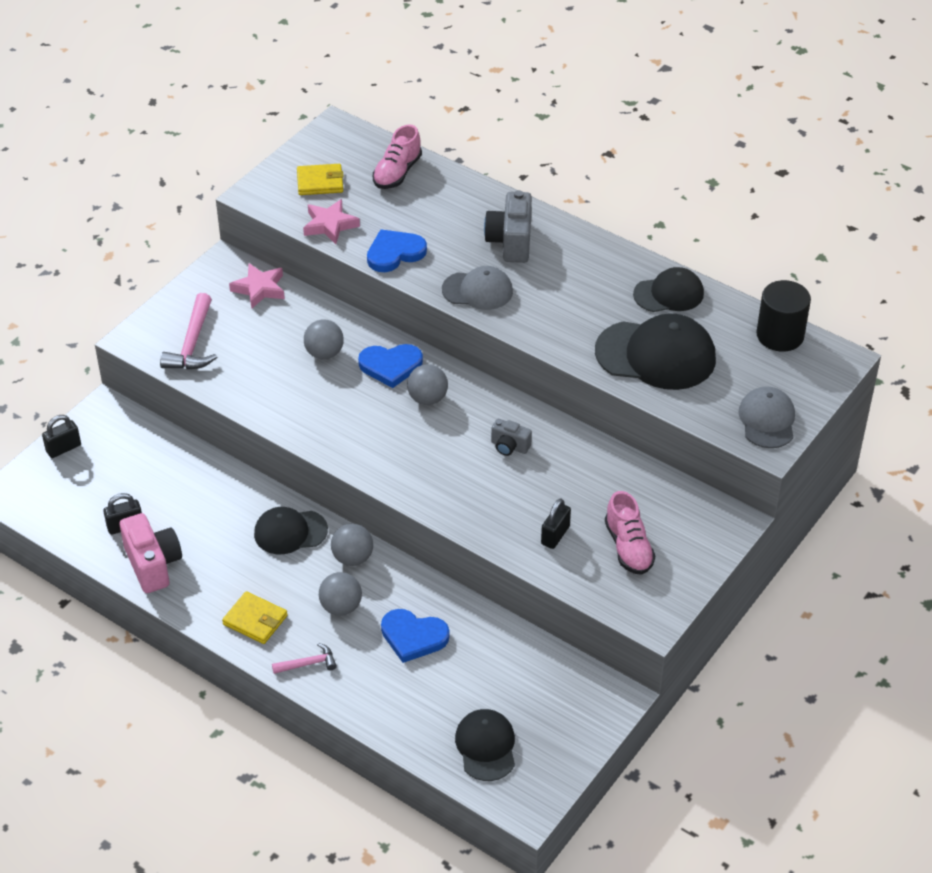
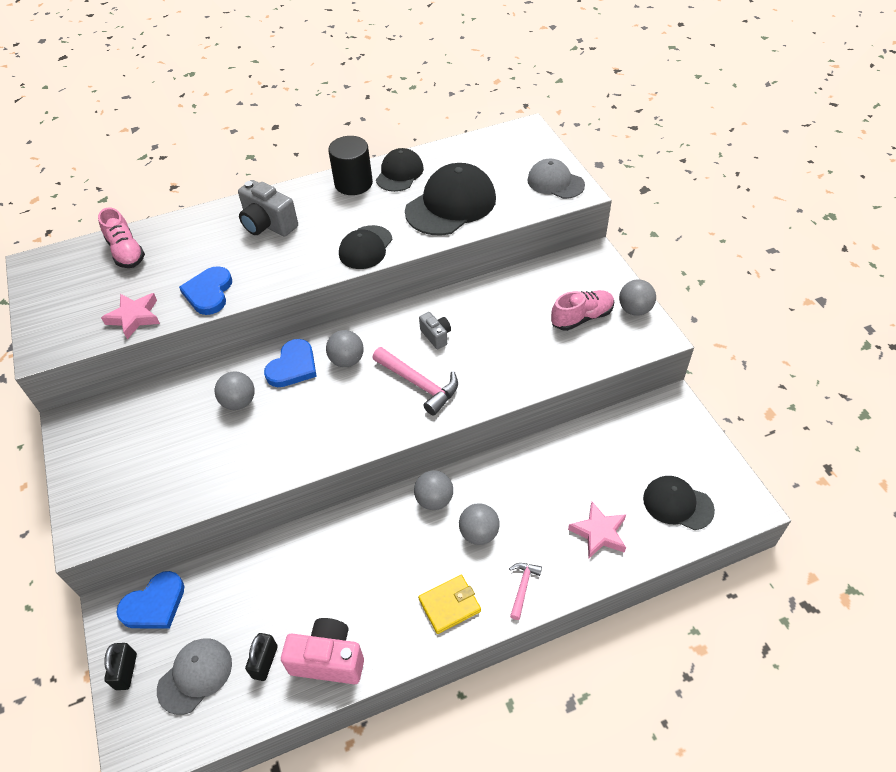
camera: 55 degrees left, 5 degrees up
pink hammer [160,293,217,370] -> pink hammer moved to [373,347,458,415]
pink star [229,263,285,308] -> pink star moved to [568,502,626,558]
black cap [254,507,328,554] -> black cap moved to [339,225,393,269]
yellow wallet [297,164,344,195] -> none
blue heart [381,609,450,663] -> blue heart moved to [116,571,184,629]
grey cap [442,266,513,310] -> grey cap moved to [157,638,232,715]
grey camera [491,419,532,456] -> grey camera turned 90 degrees counterclockwise [419,312,451,349]
black padlock [541,498,571,549] -> none
pink shoe [605,491,655,575] -> pink shoe turned 45 degrees counterclockwise [551,290,614,331]
black cylinder [756,280,811,351] -> black cylinder moved to [328,136,373,195]
none -> grey ball [619,279,656,316]

